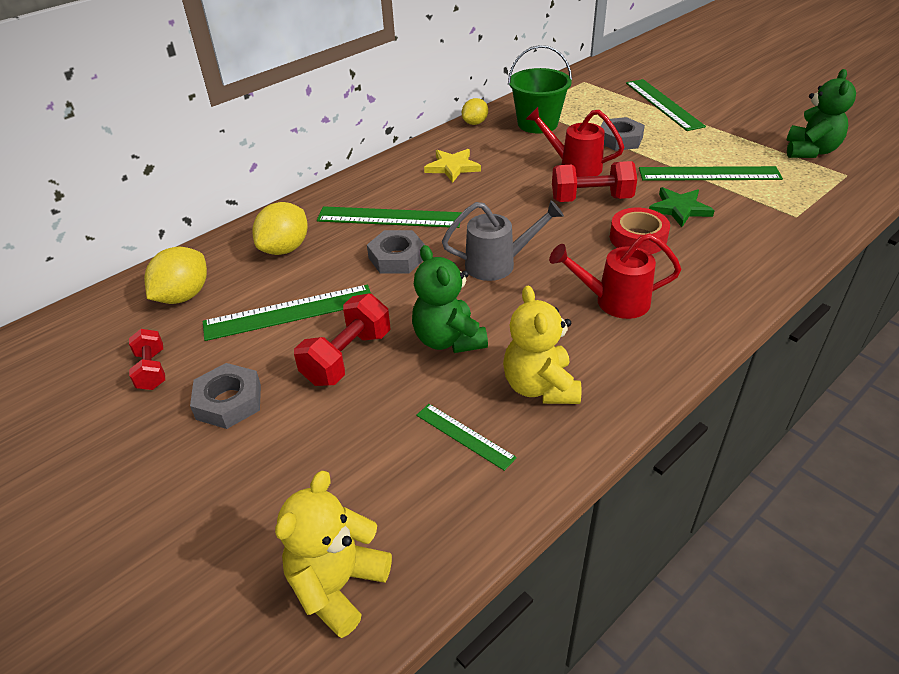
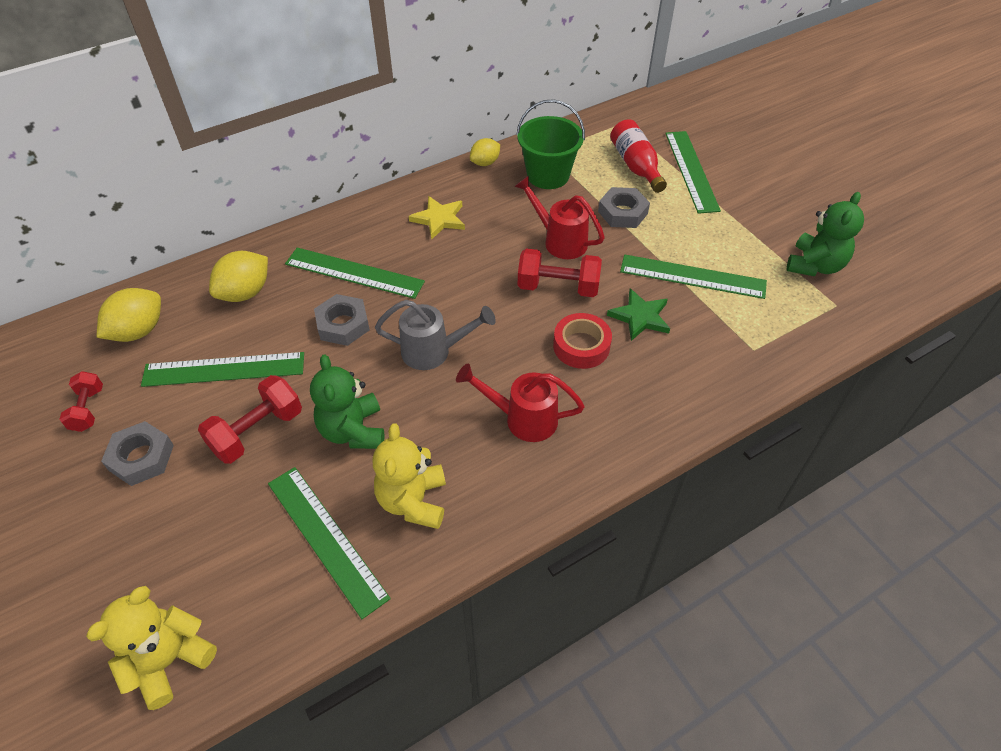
camera: 10 degrees right, 10 degrees up
green ruler [416,404,517,471] -> green ruler [268,467,391,619], size x1.80
none -> red bottle [610,119,667,193]

